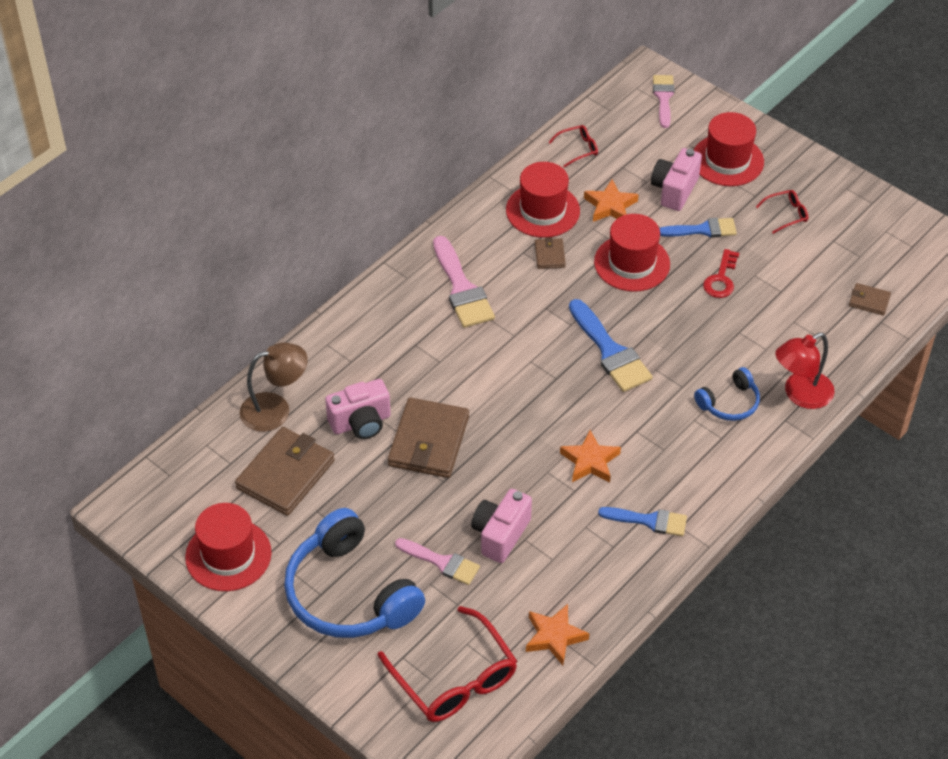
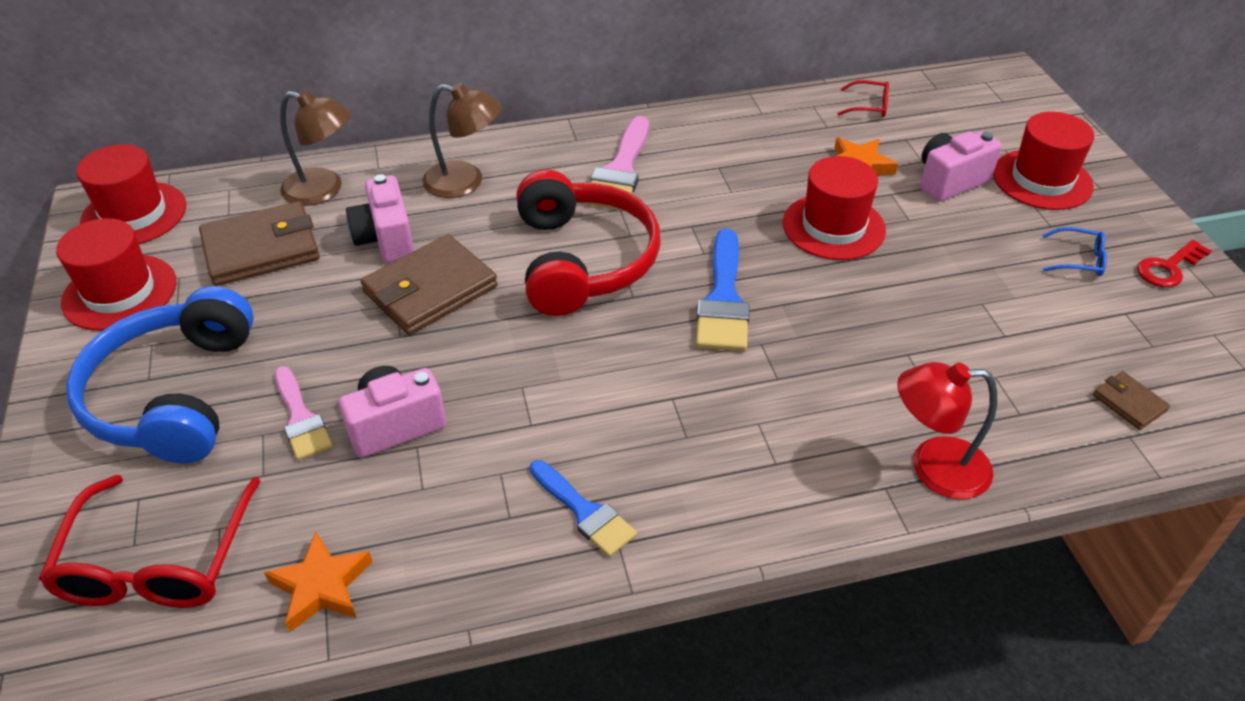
camera: 35 degrees right, 5 degrees down
pink camera [325,379,391,439] -> pink camera turned 60 degrees clockwise [346,174,414,263]
red hat [506,162,580,238] -> red hat moved to [76,144,186,244]
brown wallet [535,237,566,269] -> none
orange star [560,430,621,482] -> none
pink brush [653,75,675,128] -> none
blue brush [659,218,737,238] -> none
blue headphones [694,367,760,421] -> none
red key [703,249,739,298] -> red key moved to [1137,240,1211,287]
red glasses [756,190,808,234] -> blue glasses [1042,227,1107,276]
none -> brown lamp [423,83,502,198]
none -> red headphones [516,169,661,316]

